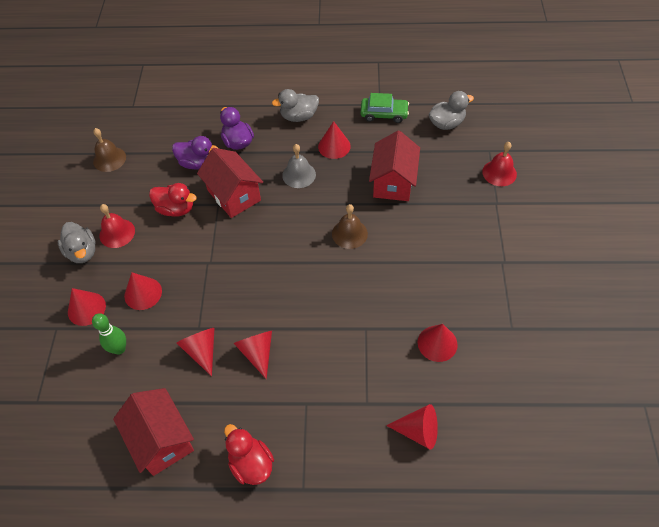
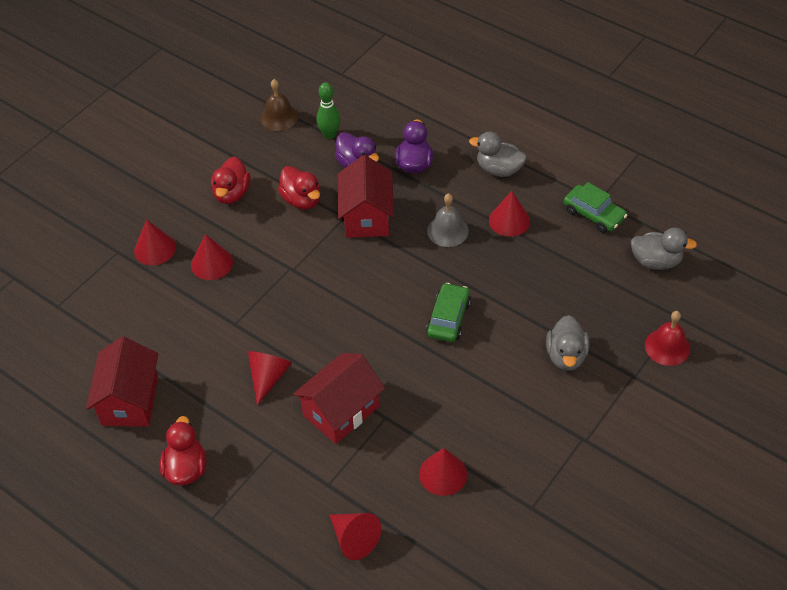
camera: 35 degrees right, 5 degrees down
grey duck [58,222,96,263] -> grey duck moved to [546,315,590,371]
green bowling pin [92,313,126,355] -> green bowling pin moved to [317,82,340,139]
red bell [99,204,135,248] -> red duck [211,157,250,204]
red cone [177,328,214,376] -> none
brown bell [332,204,368,249] -> green car [426,283,471,342]
red house [369,130,420,201] -> red house moved to [293,353,385,444]

